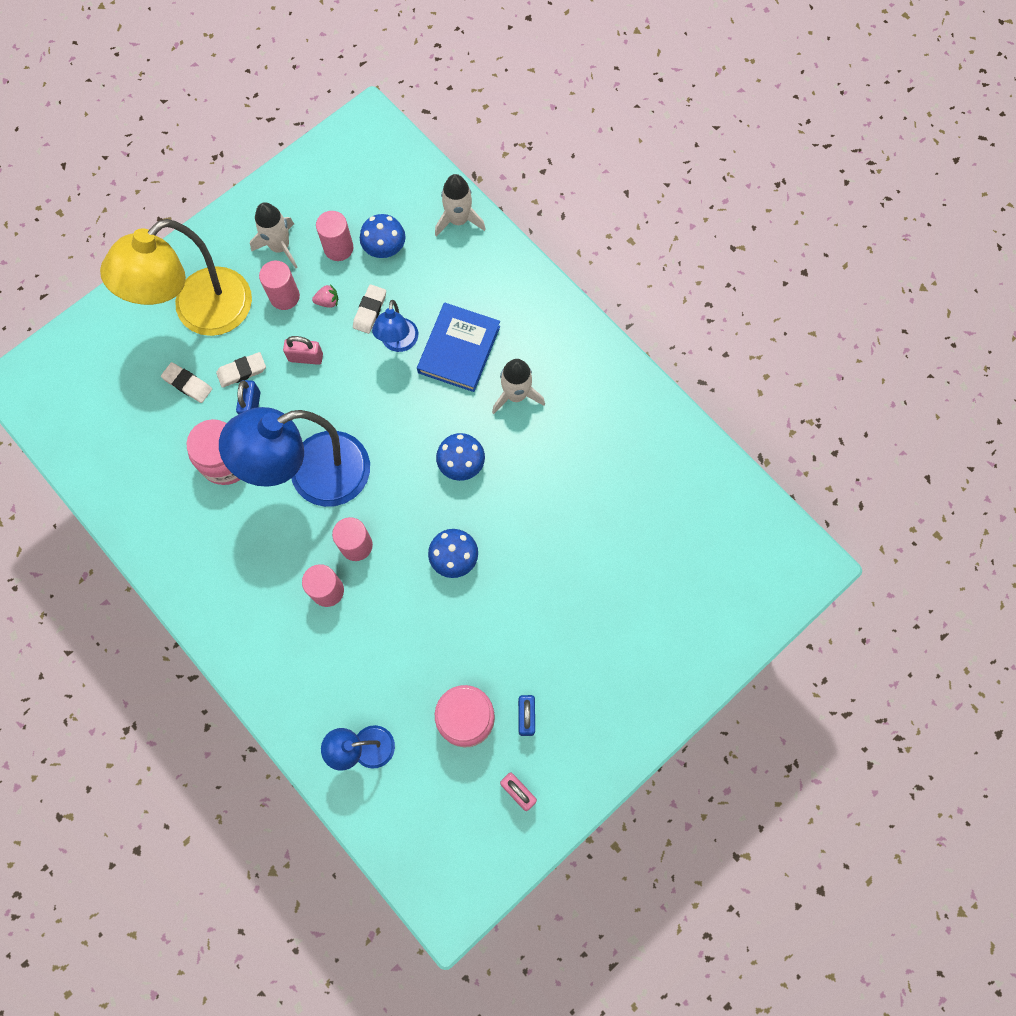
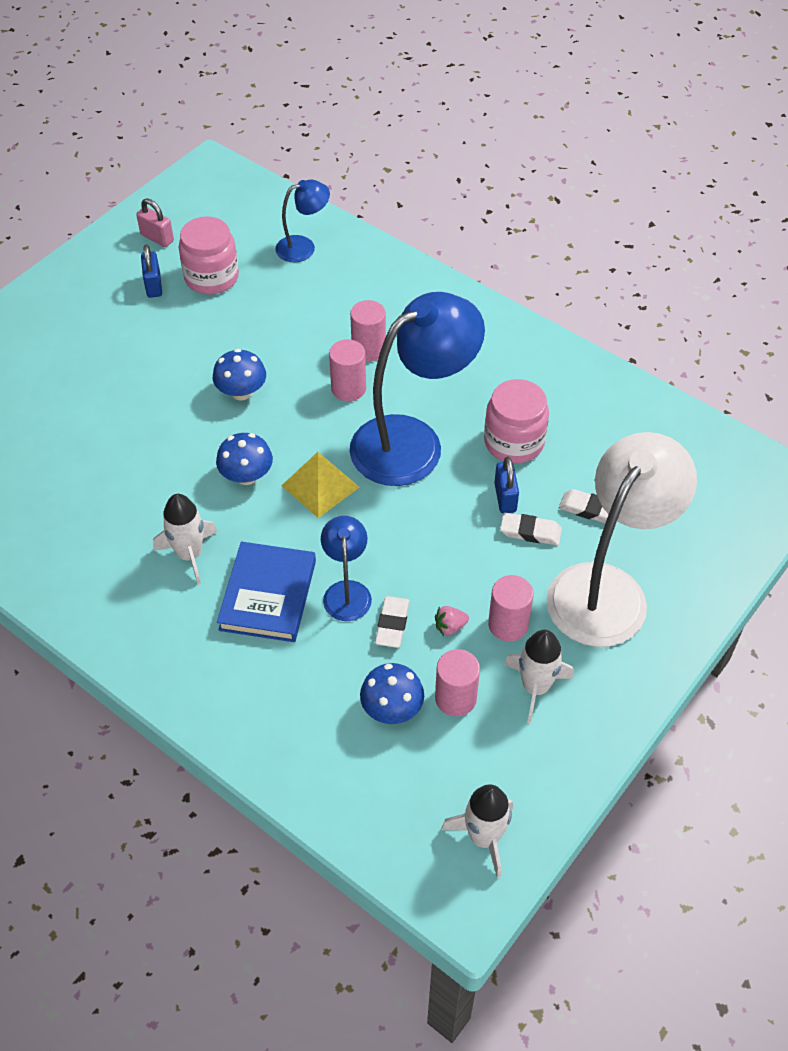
camera: 170 degrees right, 20 degrees down
yellow lamp [100,219,252,336] -> white lamp [546,432,697,647]
white eraser [216,352,266,388] -> white eraser turned 45 degrees clockwise [500,512,562,545]
pink padlock [283,336,323,365] -> none
white rocket [435,174,486,237] -> white rocket moved to [441,784,513,879]
none -> yellow pyramid [281,452,360,518]

